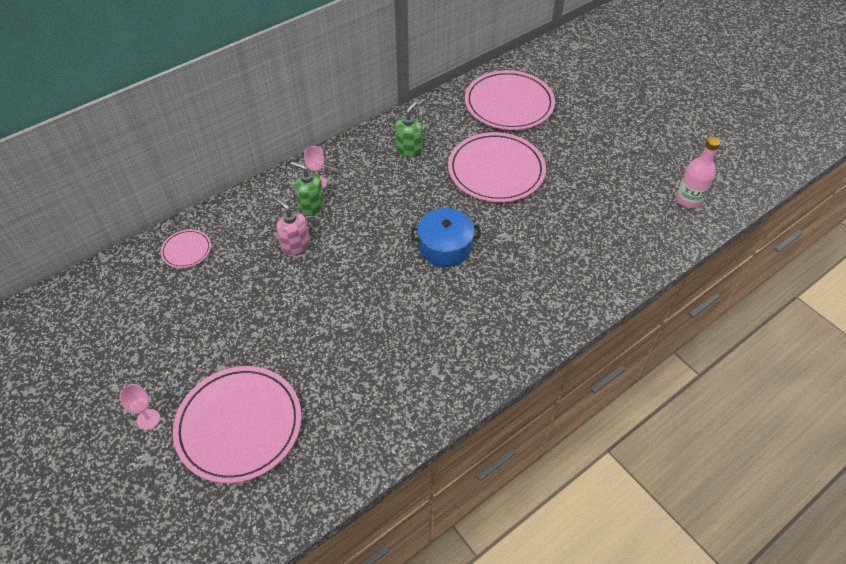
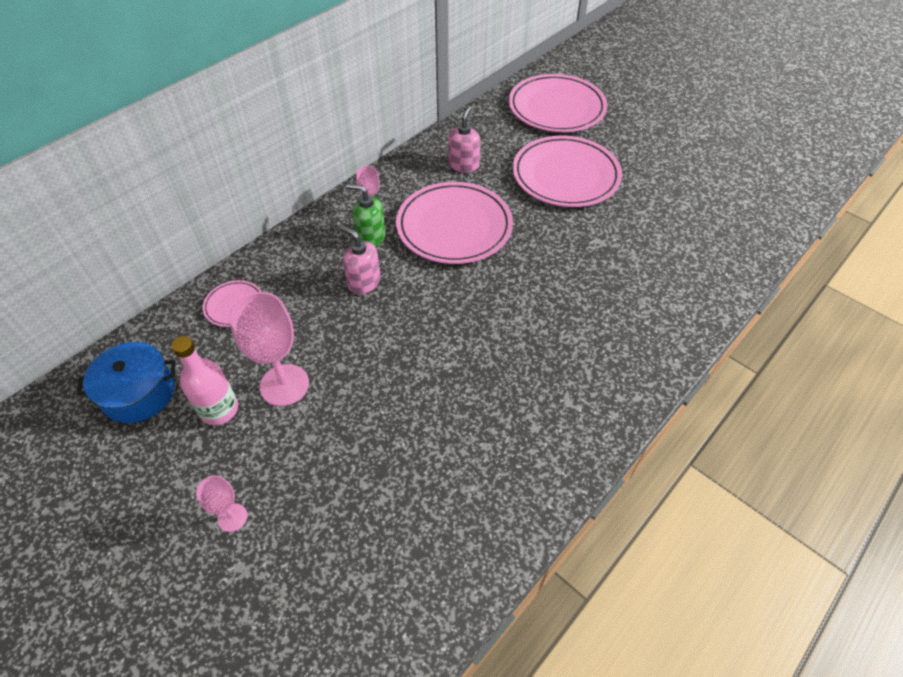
camera: 10 degrees left, 0 degrees up
pink plate [173,366,302,483] -> pink plate moved to [396,182,513,264]
green soap dispenser [395,101,423,157] -> pink soap dispenser [448,106,481,173]
blue pot [411,208,481,267] -> blue pot moved to [77,342,175,423]
pink bottle [676,137,721,208] -> pink bottle moved to [171,336,238,425]
none -> pink goblet [229,292,309,406]

